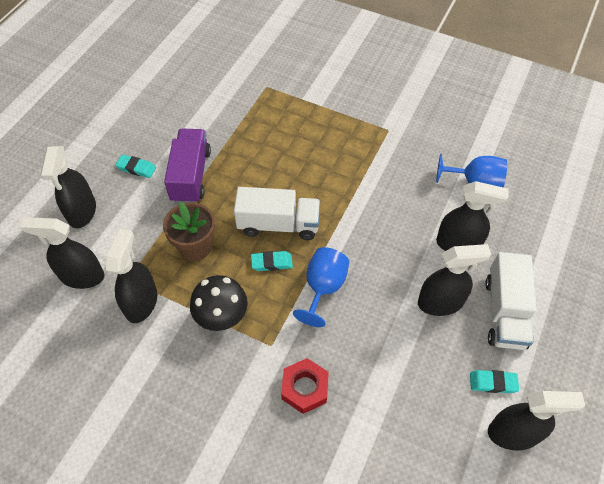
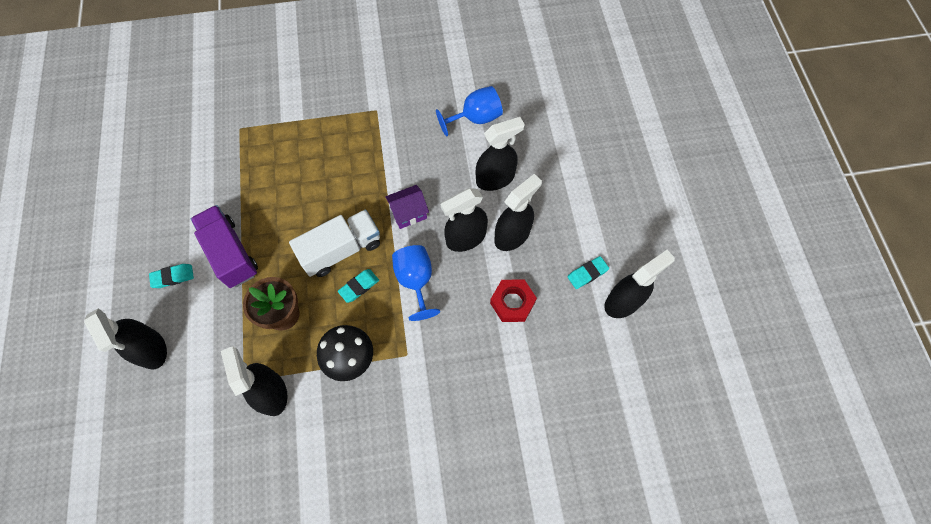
camera: 35 degrees left, 10 degrees up
black spray bottle [20,217,104,289] -> black spray bottle moved to [441,188,488,252]
red nut [281,358,329,414] -> red nut moved to [490,280,537,322]
white truck [485,252,537,350] -> none
none -> purple house [385,185,429,229]

